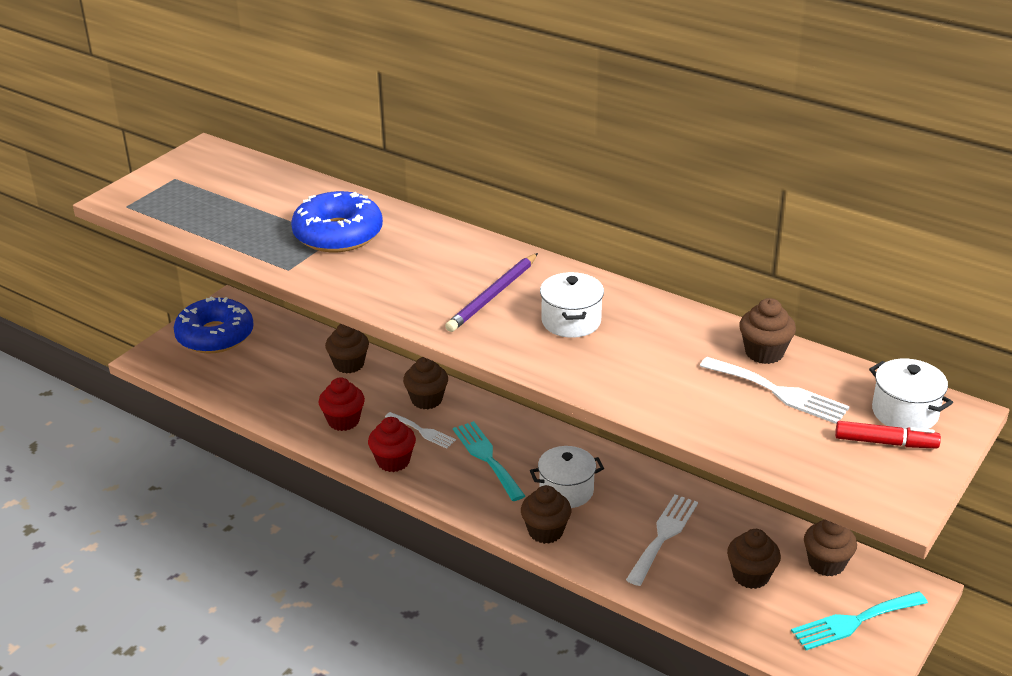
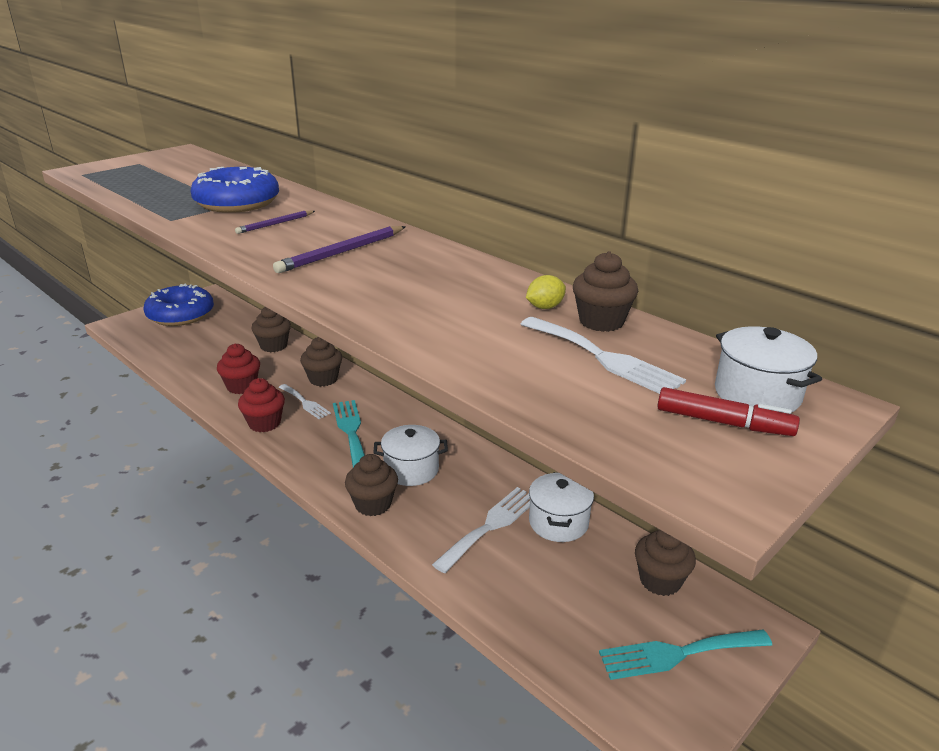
camera: 10 degrees right, 5 degrees down
white pot [540,272,604,338] -> white pot moved to [529,472,594,542]
brown cupcake [727,529,781,589] -> none
none -> purple pencil [235,211,315,234]
none -> yellow lemon [526,275,566,309]

